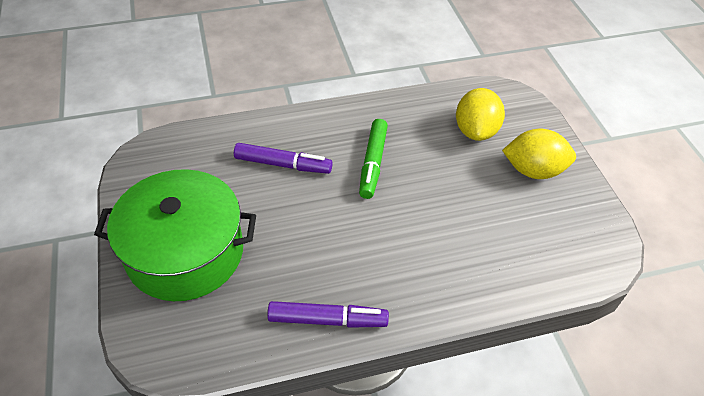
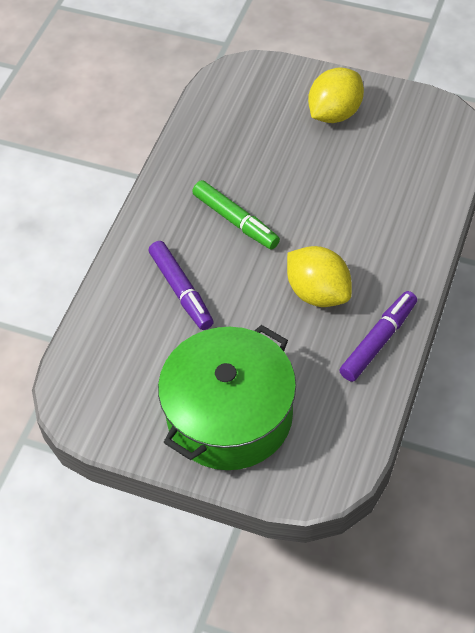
camera: 50 degrees left, 5 degrees up
purple marker [234,143,333,174] -> purple marker turned 105 degrees clockwise [149,241,214,330]
yellow lemon [456,88,505,141] -> yellow lemon moved to [287,246,352,307]

